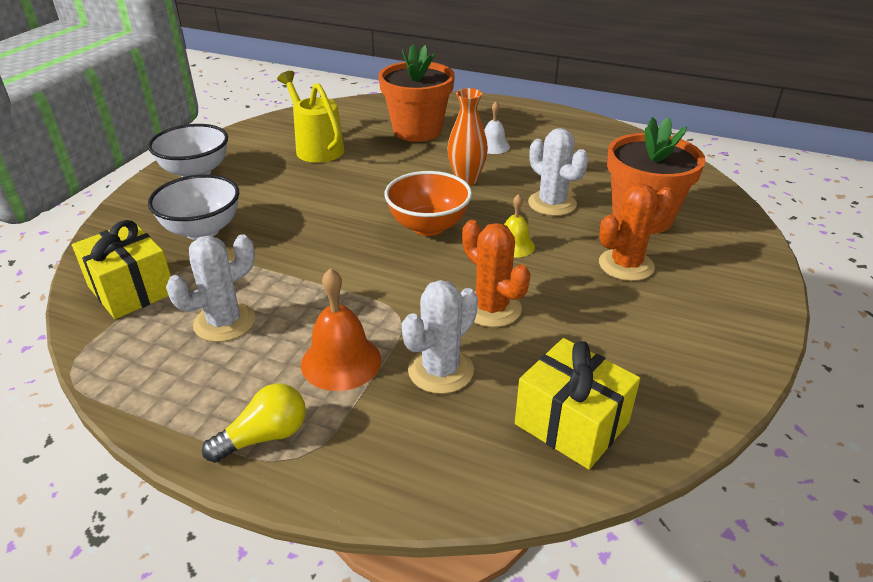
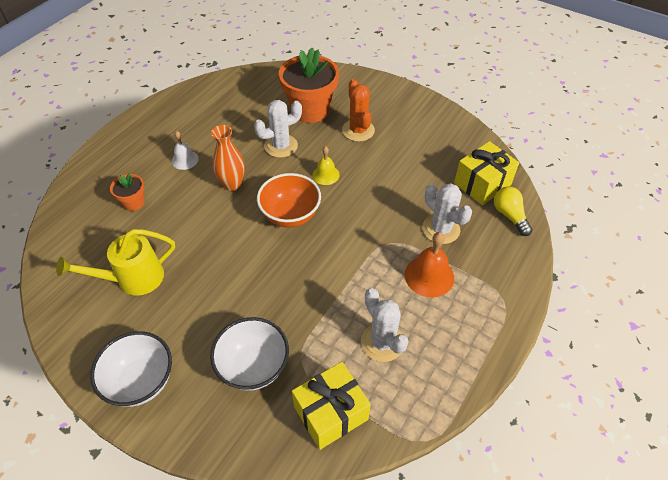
camera: 80 degrees left, 15 degrees up
yellow light bulb [202,383,306,463] -> yellow light bulb moved to [494,186,532,236]
orange flower pot [378,44,455,142] -> orange flower pot [110,173,145,211], size x0.49
orange cactus [462,220,531,327] -> none

